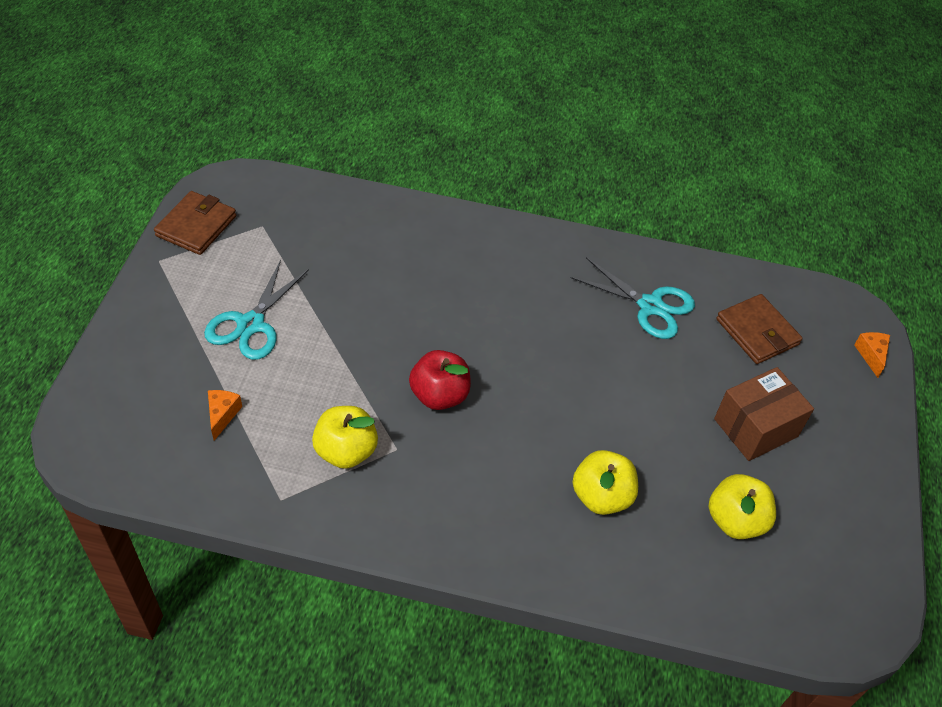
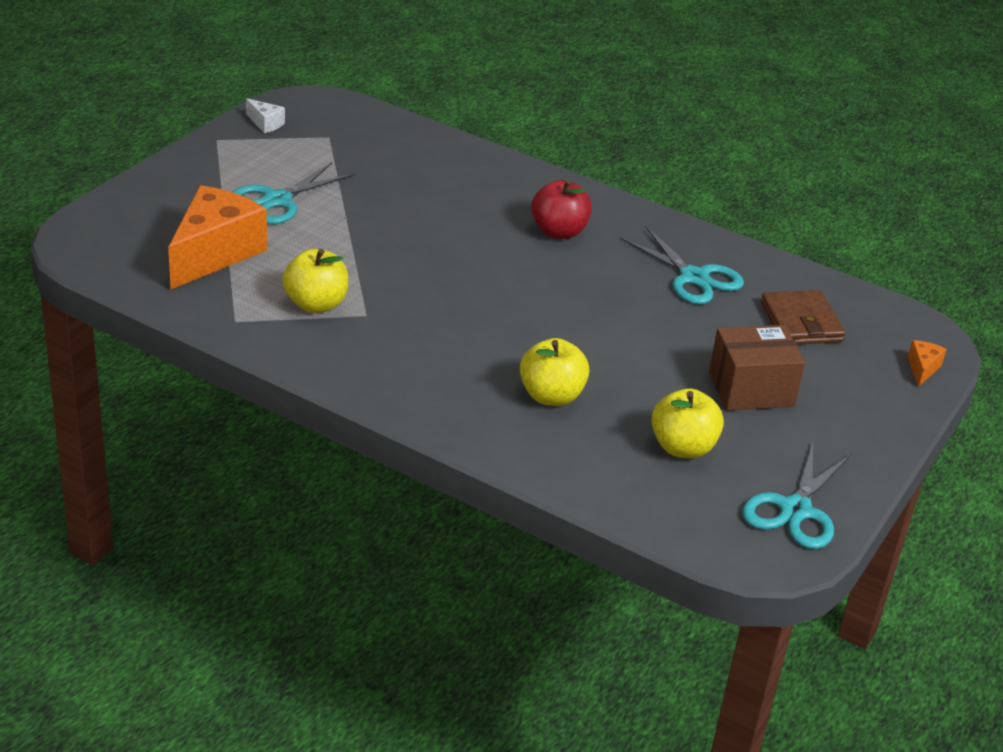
camera: 20 degrees right, 15 degrees down
brown wallet [154,191,236,255] -> white cheese [246,98,285,133]
orange cheese [208,390,242,441] -> orange cheese [168,185,267,289], size x2.41
red apple [409,350,471,410] -> red apple moved to [531,180,592,239]
none -> turquoise scissors [742,443,852,549]

